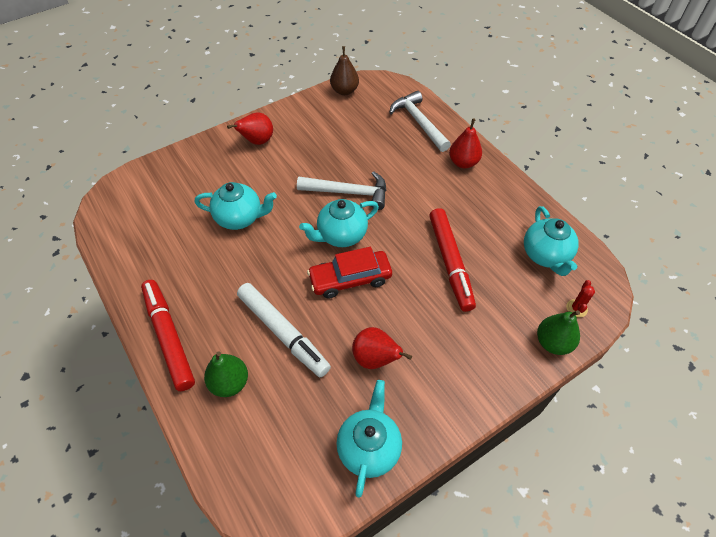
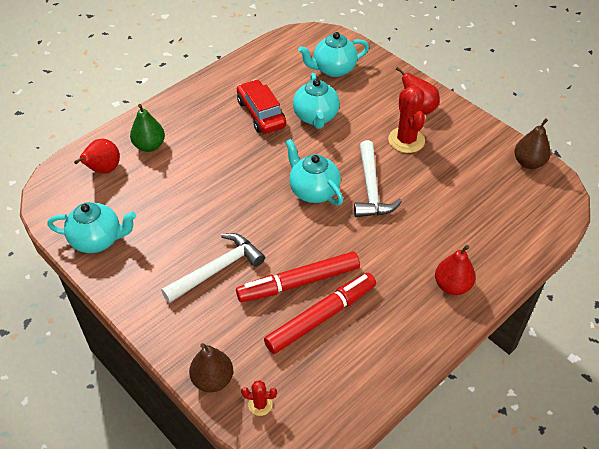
camera: 80 degrees right, 5 degrees down
red marker [141,280,195,391] -> red marker moved to [264,272,376,354]
white marker [237,283,331,377] -> none
red car [307,247,392,299] -> red car moved to [237,79,286,134]
red pear [352,327,412,369] -> red pear moved to [74,139,120,174]
white hammer [389,91,451,152] -> white hammer moved to [161,233,265,303]
turquoise teapot [524,206,579,276] -> turquoise teapot moved to [298,32,369,77]
green pear [537,310,580,355] -> brown pear [189,343,233,393]
none -> red cactus [388,86,425,153]

